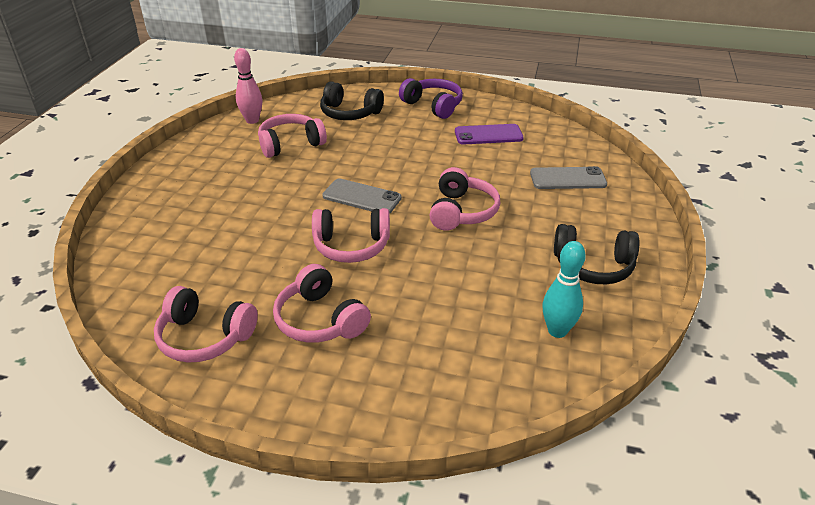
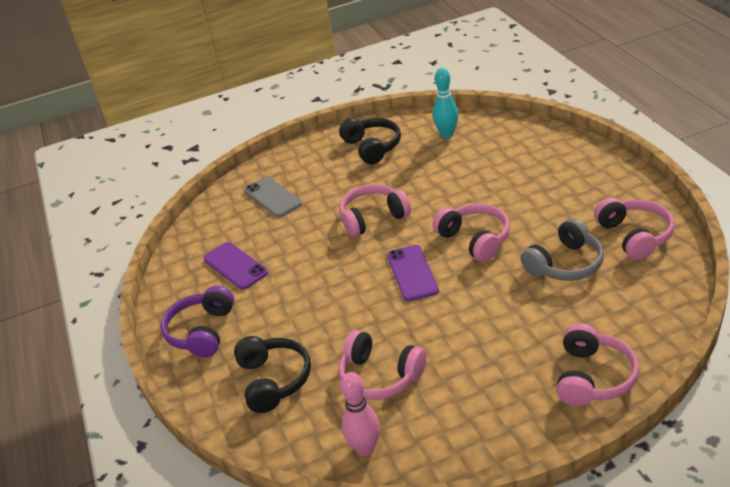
camera: 120 degrees left, 0 degrees up
pink headphones [273,264,371,343] -> pink headphones moved to [556,323,639,406]
grey phone [322,178,402,213] -> purple phone [387,245,439,301]
none -> grey headphones [521,218,604,281]

